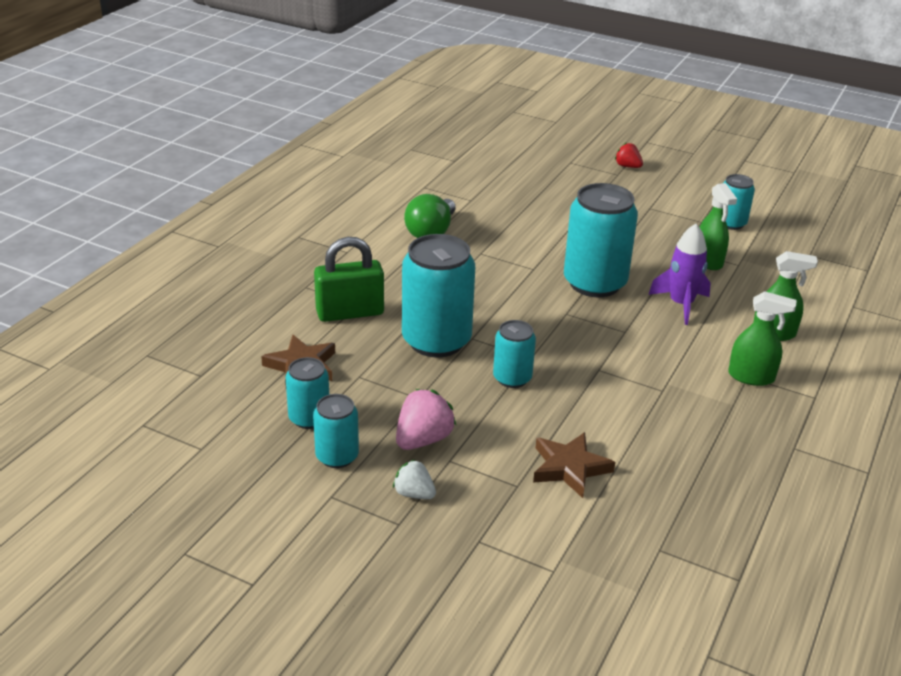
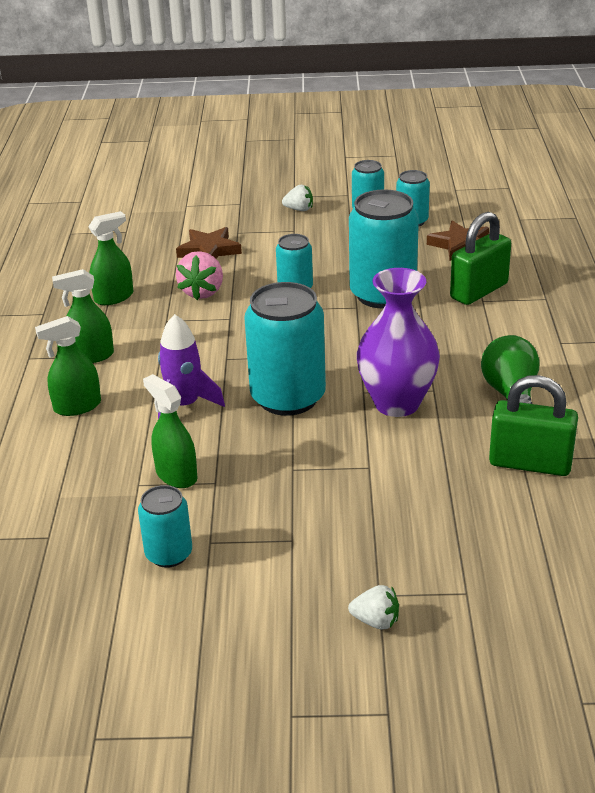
camera: 155 degrees right, 0 degrees up
pink strawberry [396,389,457,450] -> pink strawberry moved to [176,251,223,300]
red strawberry [615,142,643,168] -> white strawberry [348,585,399,629]
none -> green spray bottle [88,211,133,305]
none -> purple vase [357,268,440,417]
none -> green padlock [489,375,578,476]

